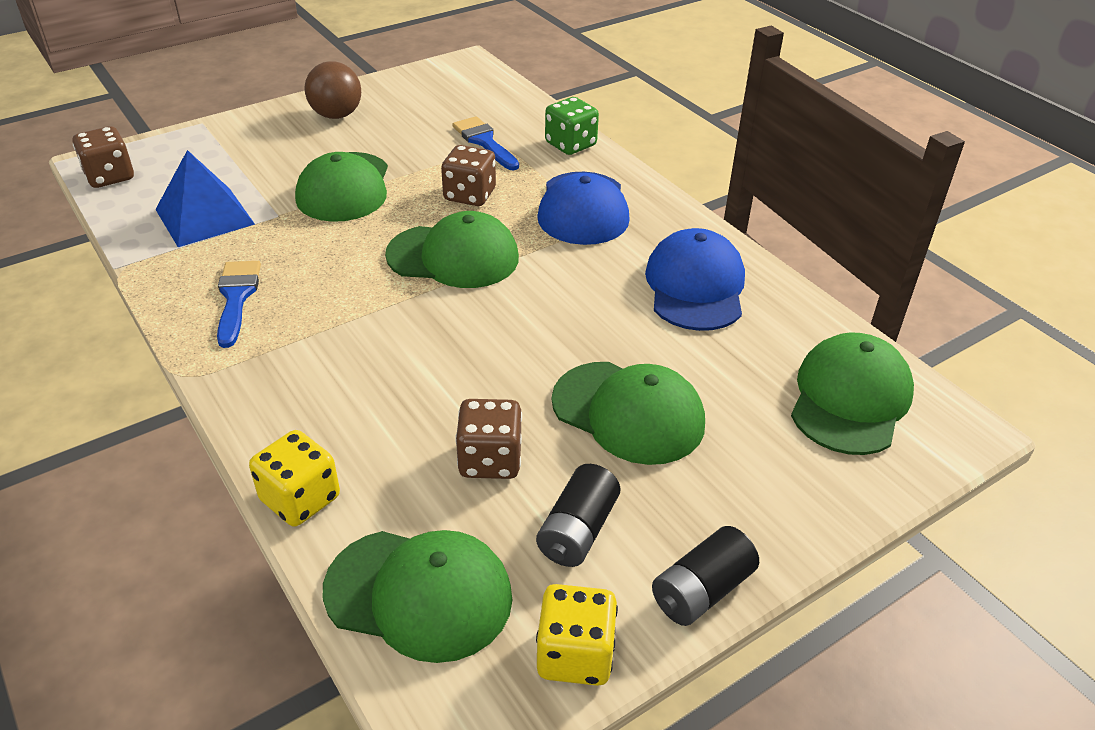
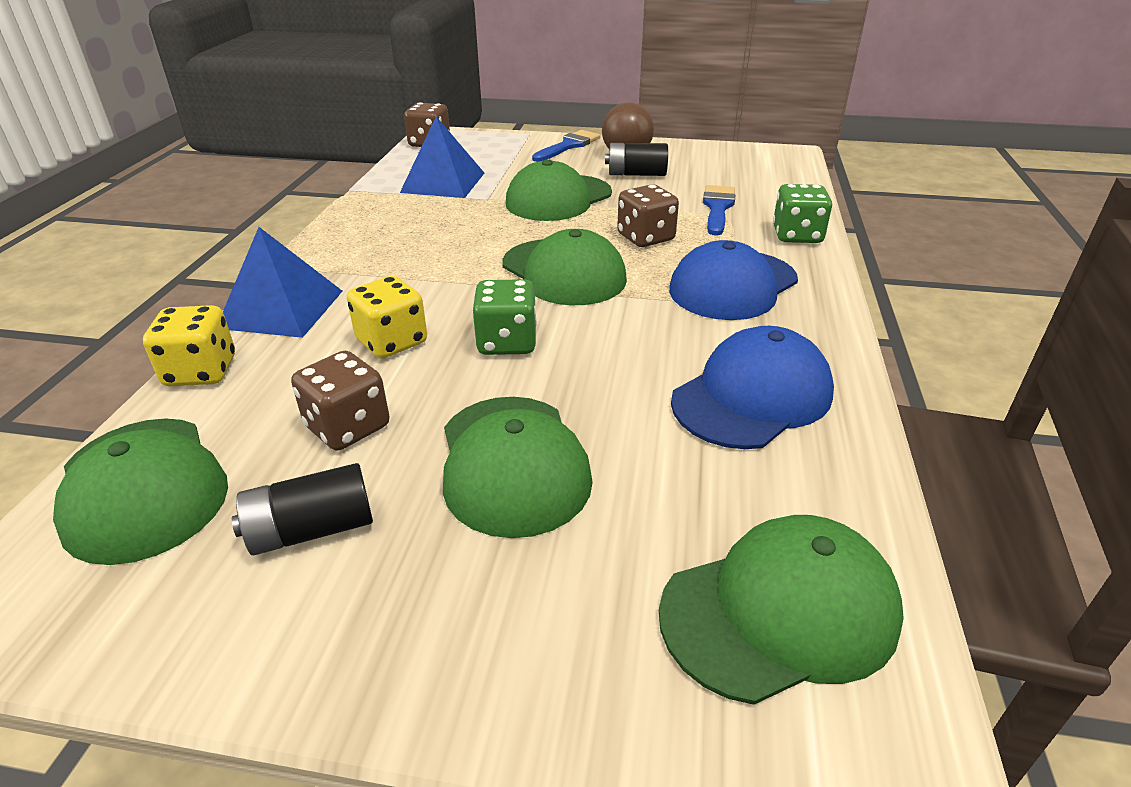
camera: 45 degrees right, 5 degrees down
blue brush [217,261,261,348] -> blue brush moved to [532,130,600,162]
yellow dice [536,584,618,686] -> yellow dice moved to [347,276,427,358]
black battery [652,526,759,626] -> black battery moved to [605,143,668,176]
none -> blue pyramid [223,227,342,338]
none -> green dice [472,279,537,355]

